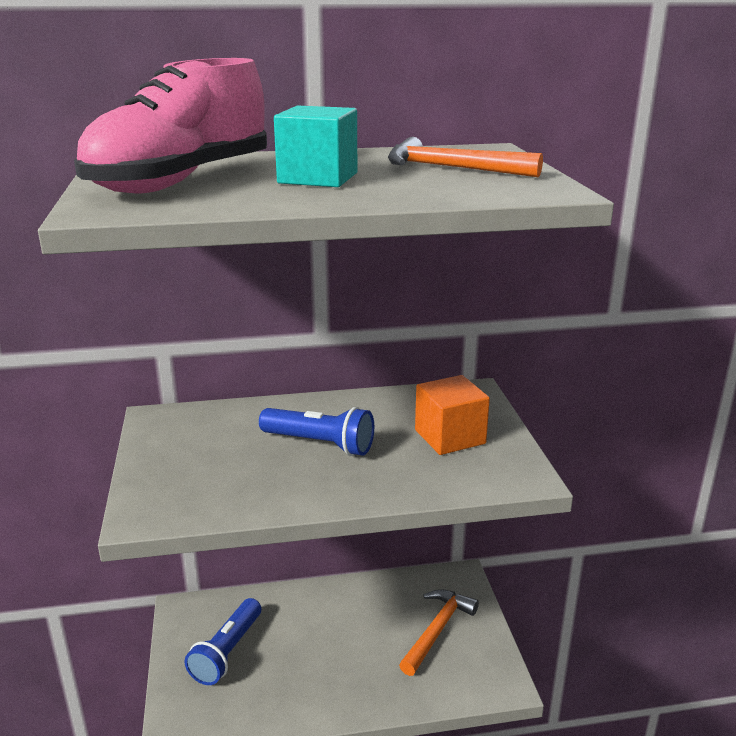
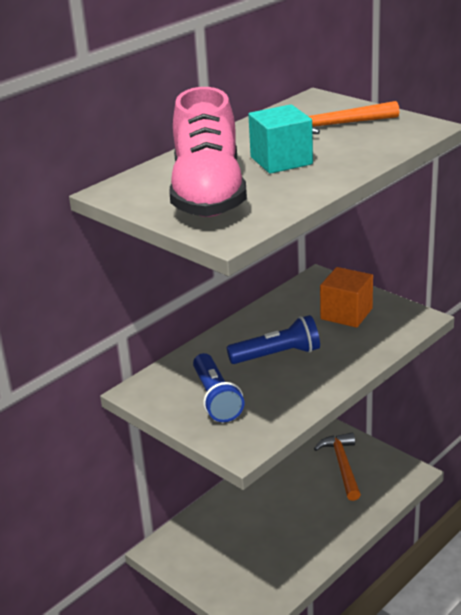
camera: 35 degrees left, 5 degrees up
blue flashlight [184,598,261,685] -> blue flashlight moved to [193,353,244,422]

